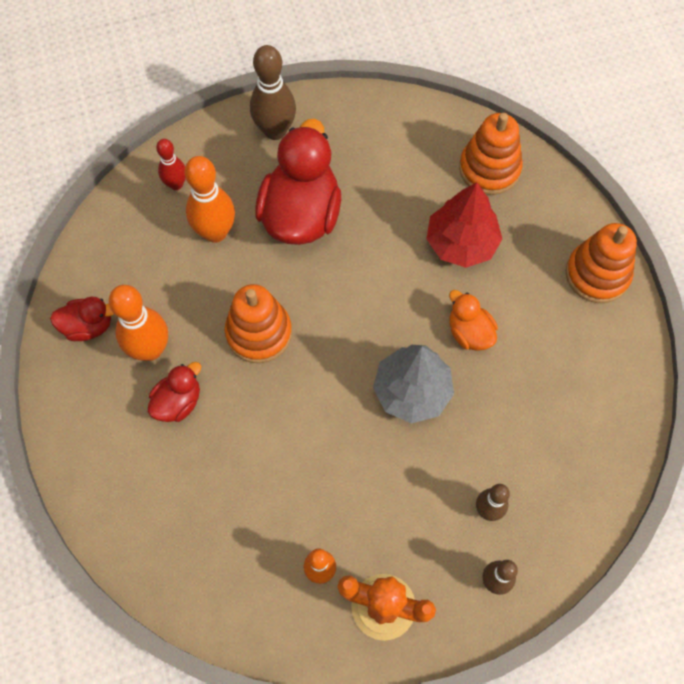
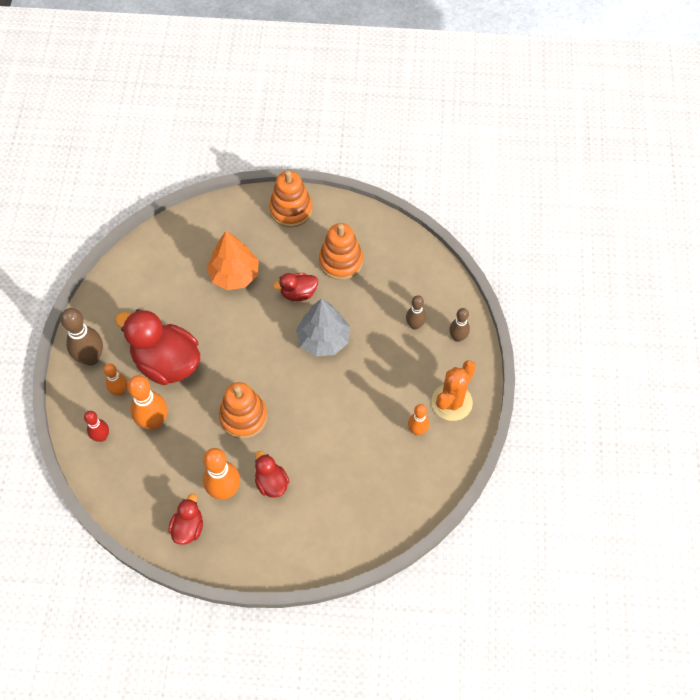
camera: 70 degrees left, 5 degrees down
red tree [427,182,502,268] -> orange tree [206,231,259,290]
orange duck [449,290,498,351] -> red duck [273,273,318,301]
orange stacking toy [459,113,523,195] -> orange stacking toy moved to [319,223,363,280]
none -> orange bowling pin [104,363,127,396]

